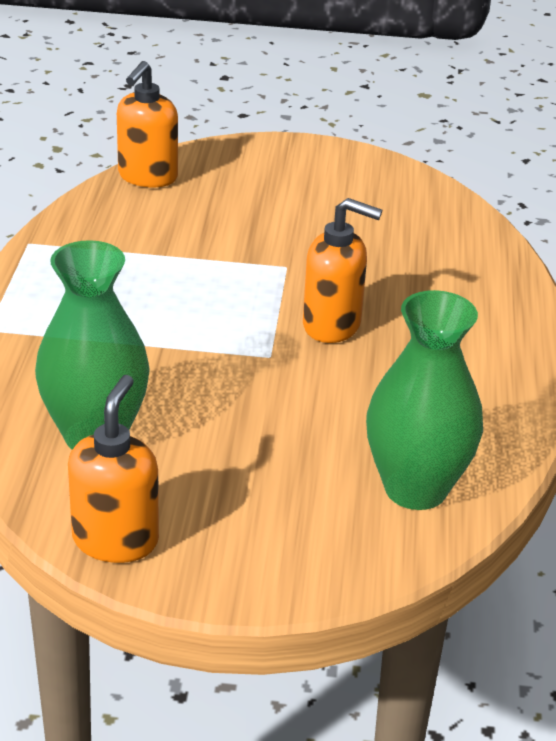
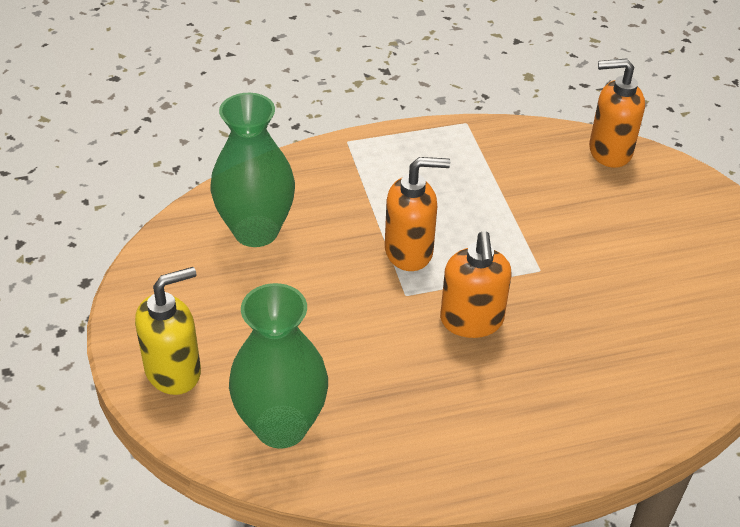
camera: 70 degrees right, 10 degrees up
orange soap dispenser [68,375,159,563] -> orange soap dispenser moved to [385,157,450,271]
none -> yellow soap dispenser [135,267,201,395]

